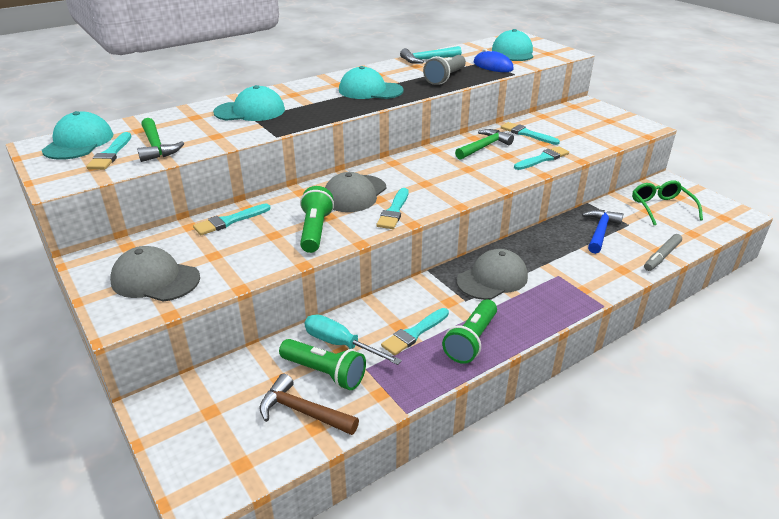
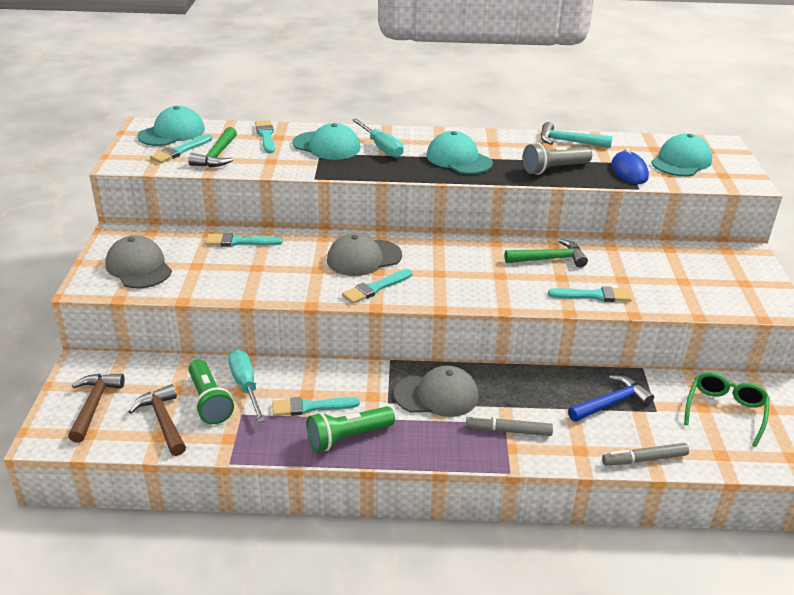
camera: 35 degrees right, 0 degrees up
green flashlight [300,186,334,253] -> none
turquoise brush [501,122,560,145] -> turquoise brush moved to [255,120,275,153]
none -> brown hammer [68,374,125,443]
none -> turquoise screwdriver [352,119,404,158]
none -> grey marker [466,415,553,436]

